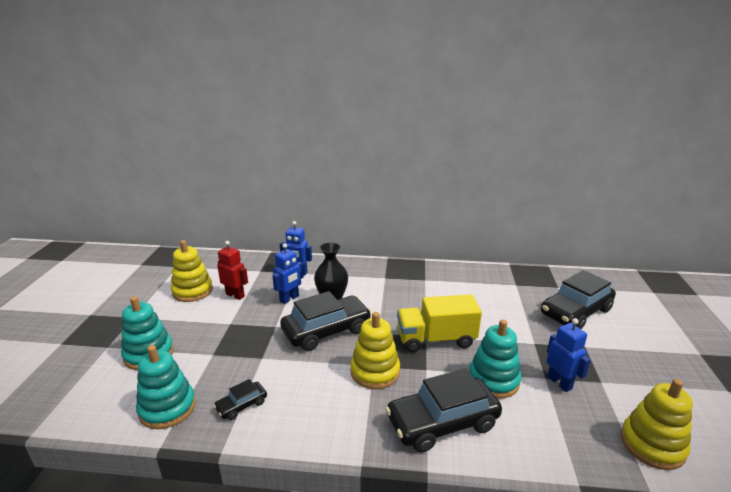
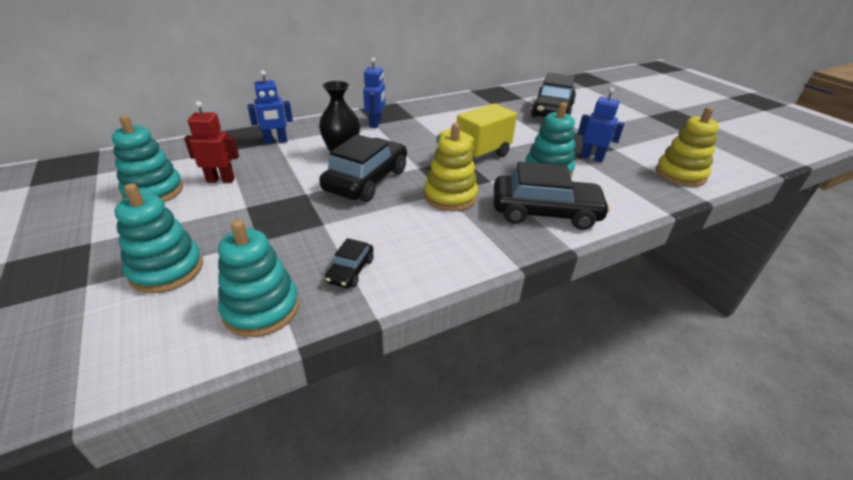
camera: 35 degrees left, 10 degrees up
yellow stacking toy [171,240,213,302] -> turquoise stacking toy [112,115,183,202]
blue robot [272,244,304,304] -> blue robot moved to [363,58,385,128]
black car [386,368,502,453] -> black car turned 120 degrees counterclockwise [494,162,610,230]

